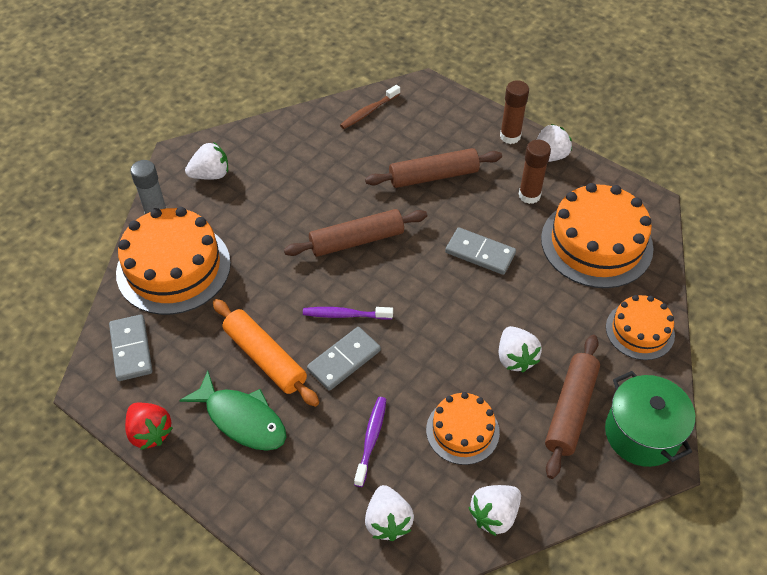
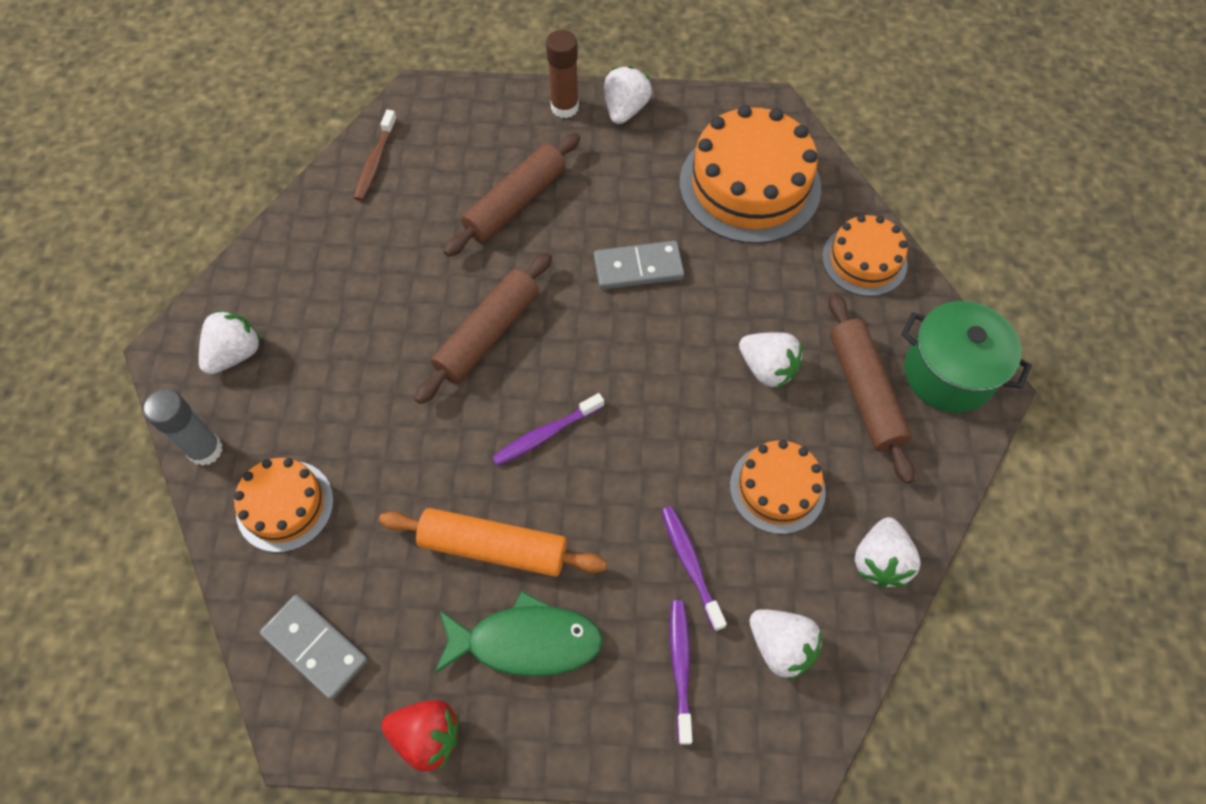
camera: 35 degrees left, 10 degrees up
orange cake [116,207,231,315] -> orange cake [234,458,334,553], size x0.57
grey domino [307,327,381,391] -> none
brown glue stick [519,140,551,204] -> none
none -> purple toothbrush [670,600,692,745]

